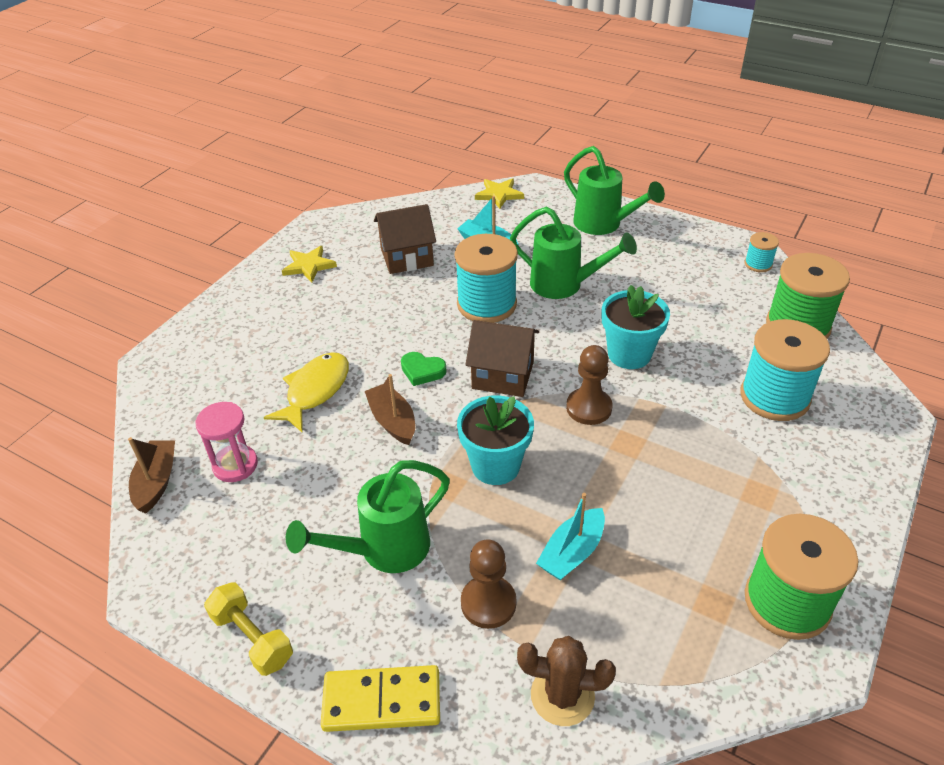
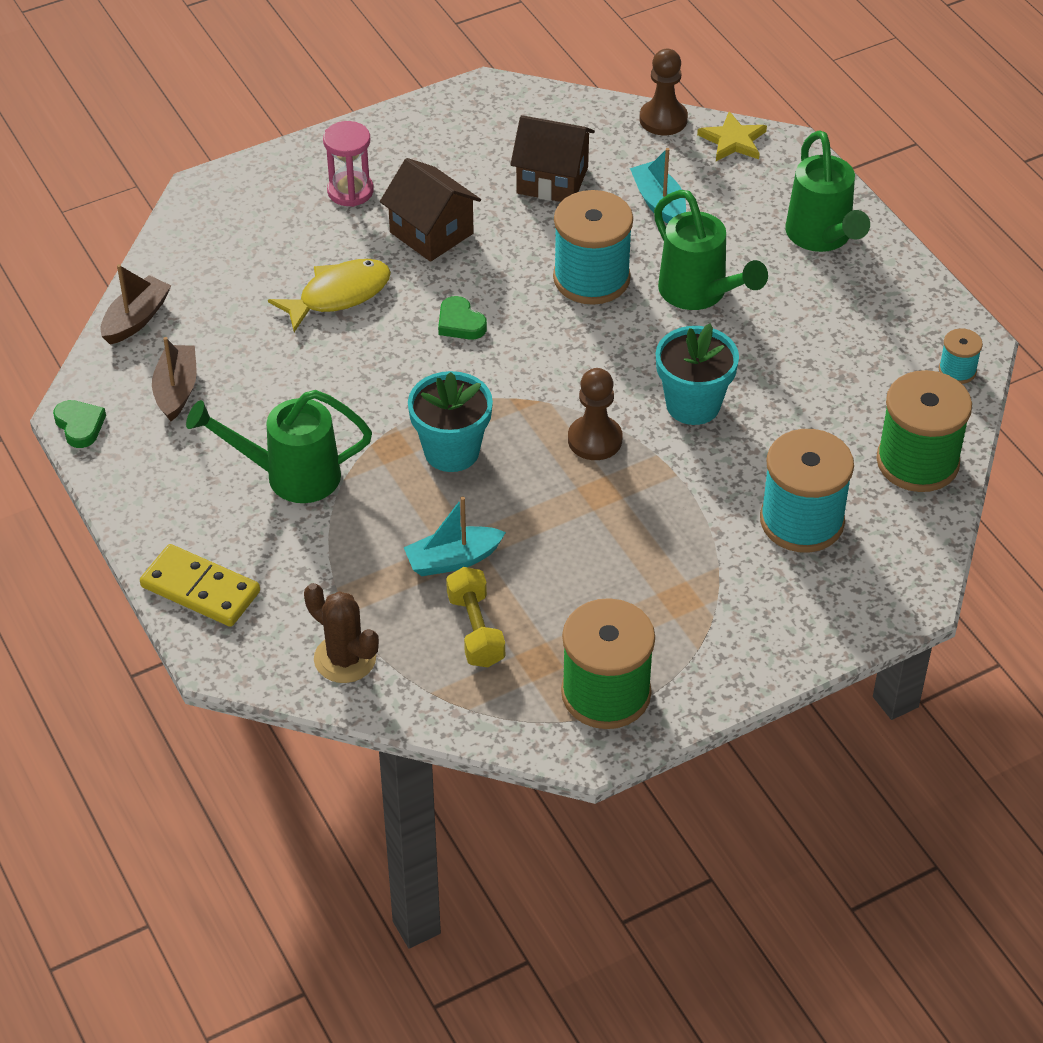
camera: 30 degrees right, 5 degrees up
pink hourglass [195,402,258,482] -> pink hourglass moved to [323,121,374,207]
yellow dumbbell [204,582,293,676] -> yellow dumbbell moved to [446,567,505,667]
yellow star [282,246,337,283] -> none
brown boat [365,374,415,445] -> brown boat moved to [152,337,197,421]
brown pawn [461,540,517,629] -> brown pawn moved to [640,49,688,135]
brown house [465,320,539,397] -> brown house moved to [380,158,481,262]
none -> green heart [53,400,106,448]

